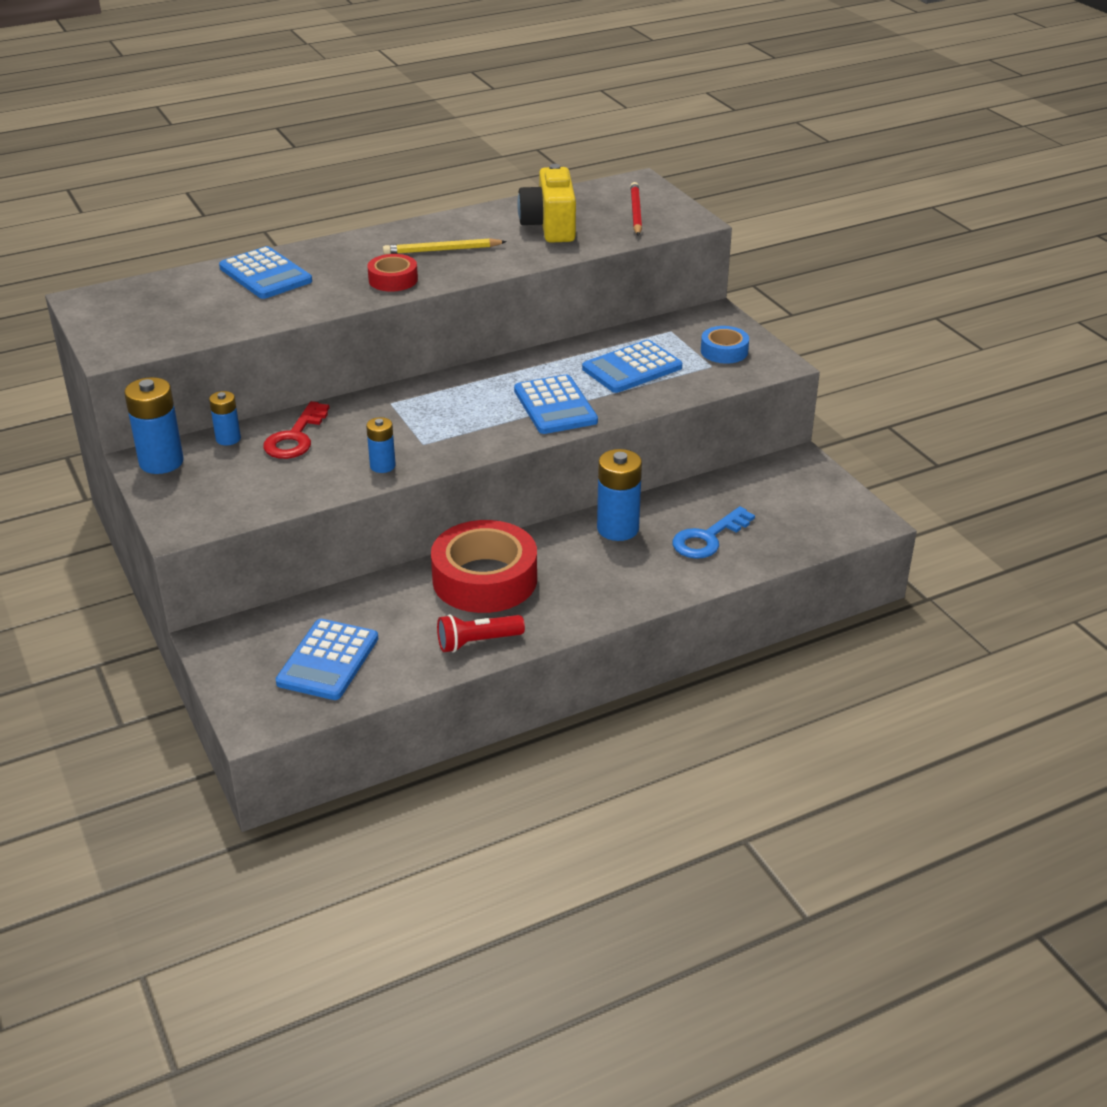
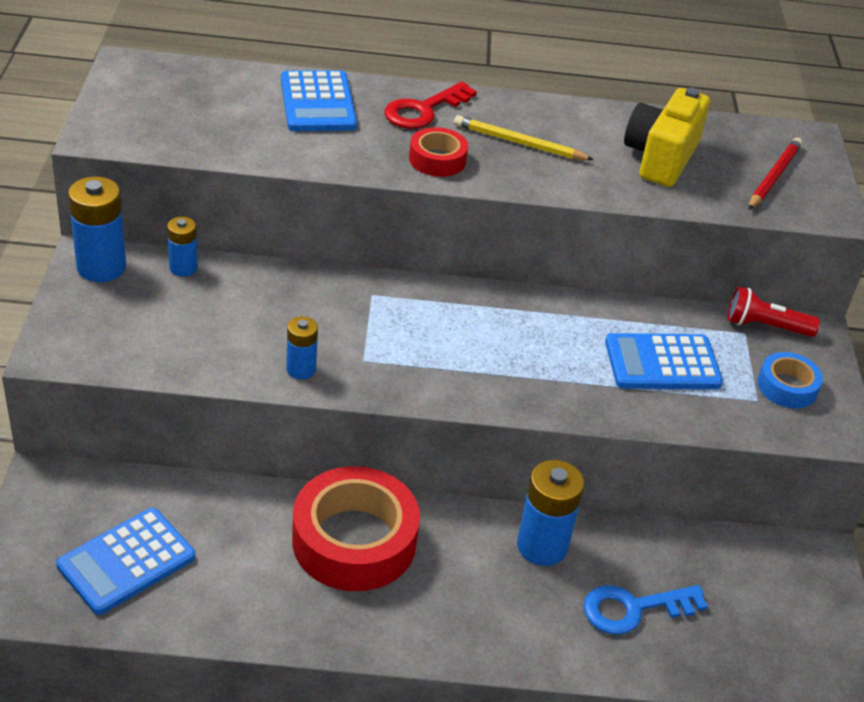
camera: 25 degrees right, 5 degrees up
red key [263,401,330,459] -> red key moved to [384,82,477,129]
red flashlight [437,614,525,653] -> red flashlight moved to [728,287,820,337]
blue calculator [514,374,598,434] -> none

